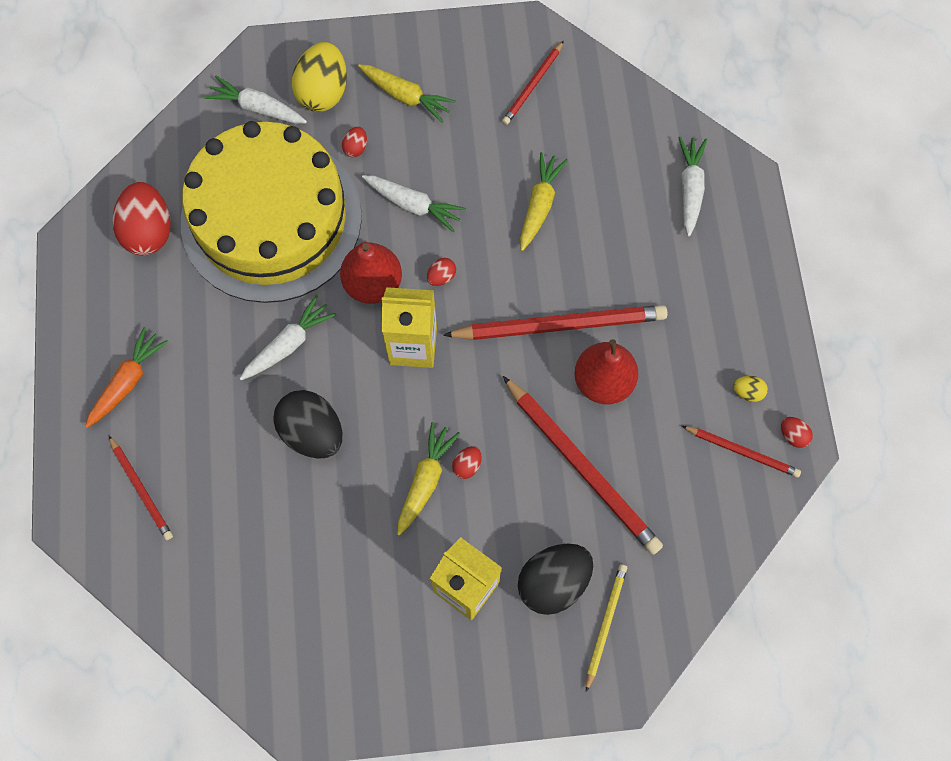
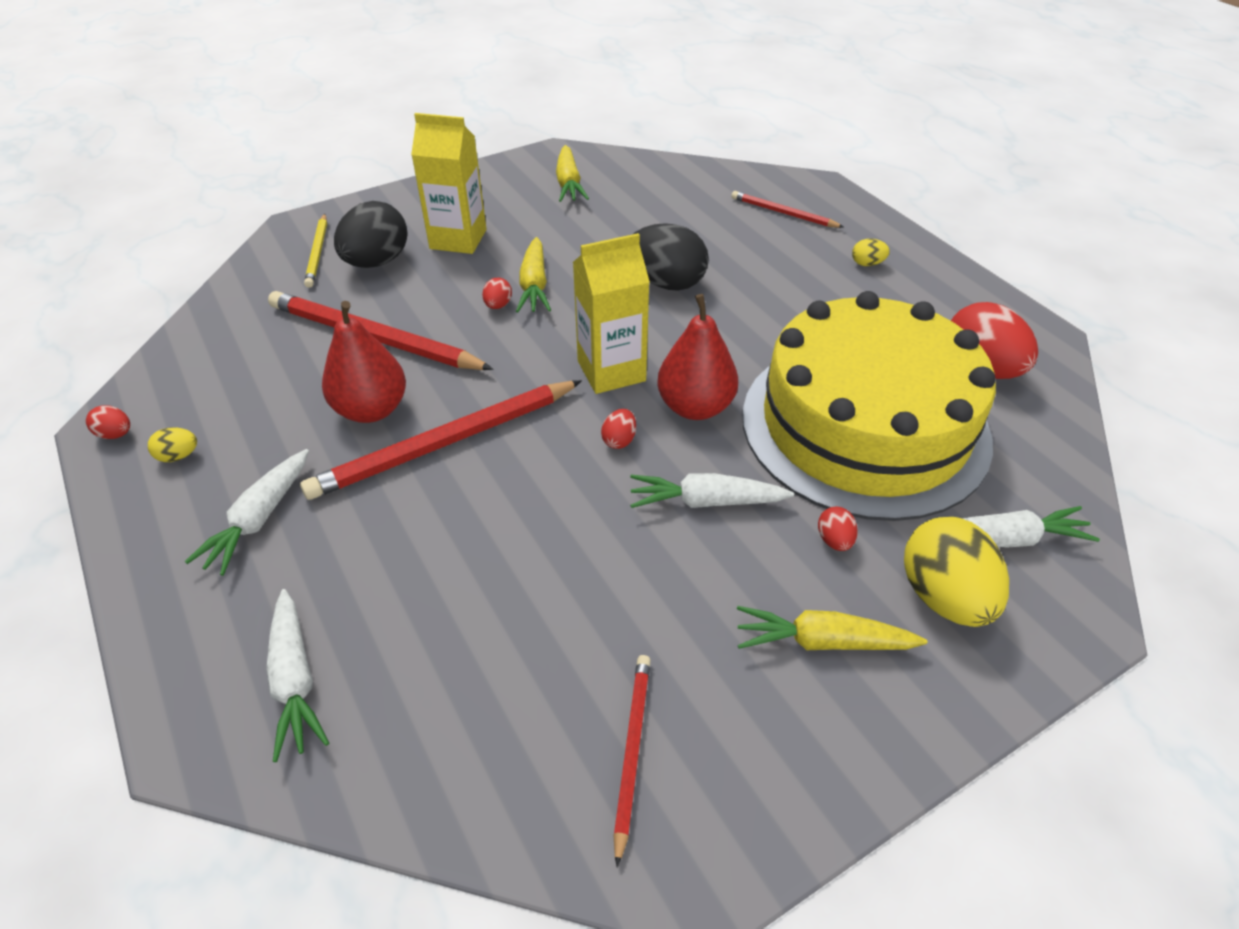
camera: 155 degrees right, 25 degrees down
orange carrot [85,327,168,428] -> yellow egg [852,238,890,266]
white carrot [240,295,336,380] -> white carrot moved to [185,449,309,576]
yellow carrot [520,152,568,251] -> yellow carrot moved to [556,145,589,202]
red pencil [682,426,801,477] -> none

